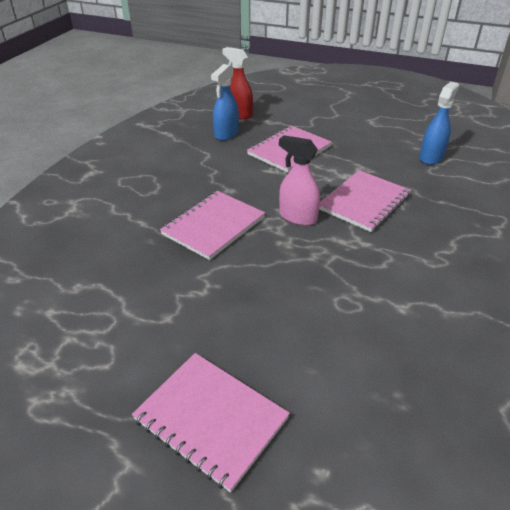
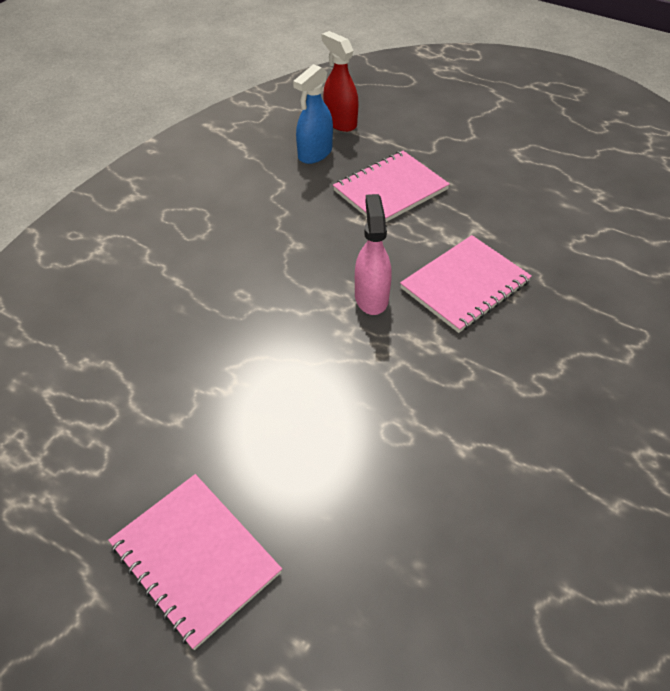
camera: 10 degrees right, 10 degrees up
pink notebook [160,191,265,260] -> none
pink spray bottle [279,135,320,226] -> pink spray bottle turned 45 degrees clockwise [355,194,392,315]
blue spray bottle [419,82,459,165] -> none

